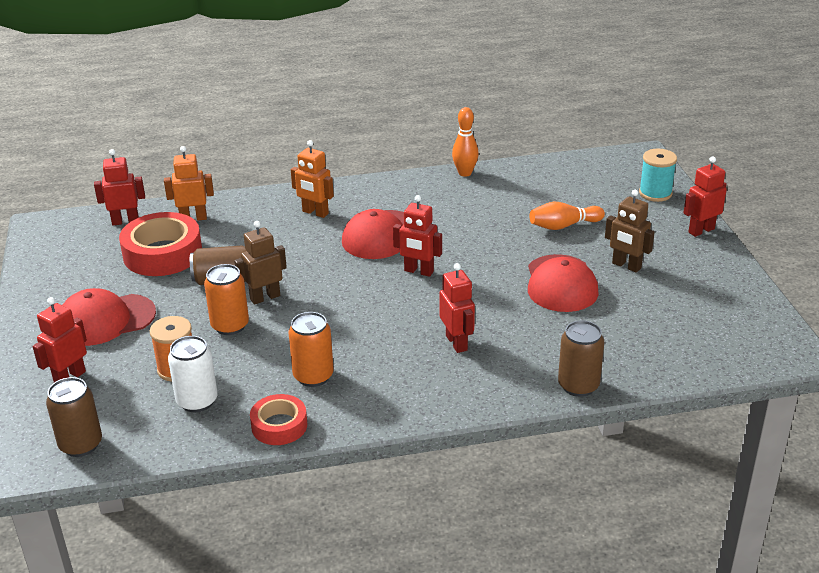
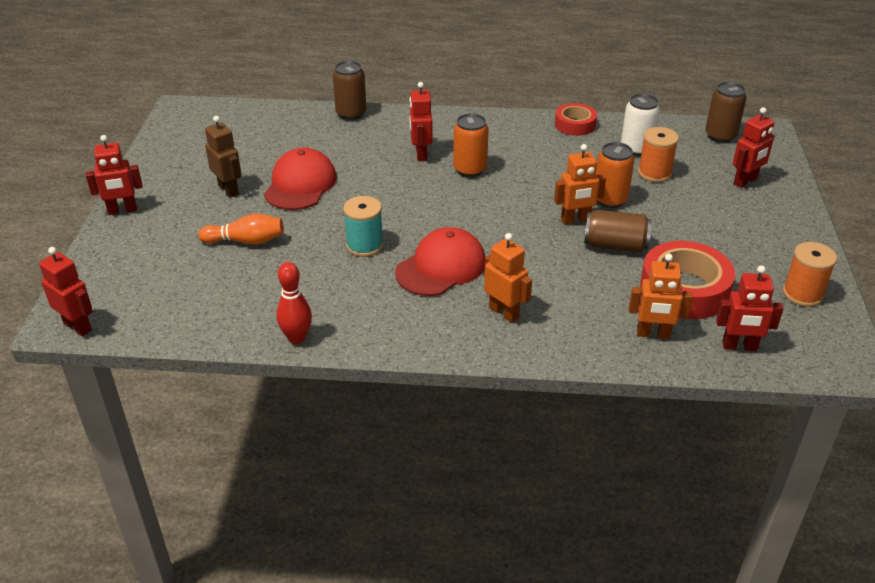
camera: 165 degrees left, 5 degrees up
red cap [63,288,156,346] -> none
brown robot [234,221,287,305] -> orange robot [554,144,606,225]
orange can [288,312,334,387] -> orange can moved to [453,113,489,177]
red robot [393,195,442,277] -> red robot moved to [39,247,93,336]
orange bowling pin [452,107,479,177] -> red bowling pin [276,262,312,344]
turquoise spool [639,149,677,202] -> turquoise spool moved to [343,196,383,257]
none -> orange spool [783,242,837,307]

